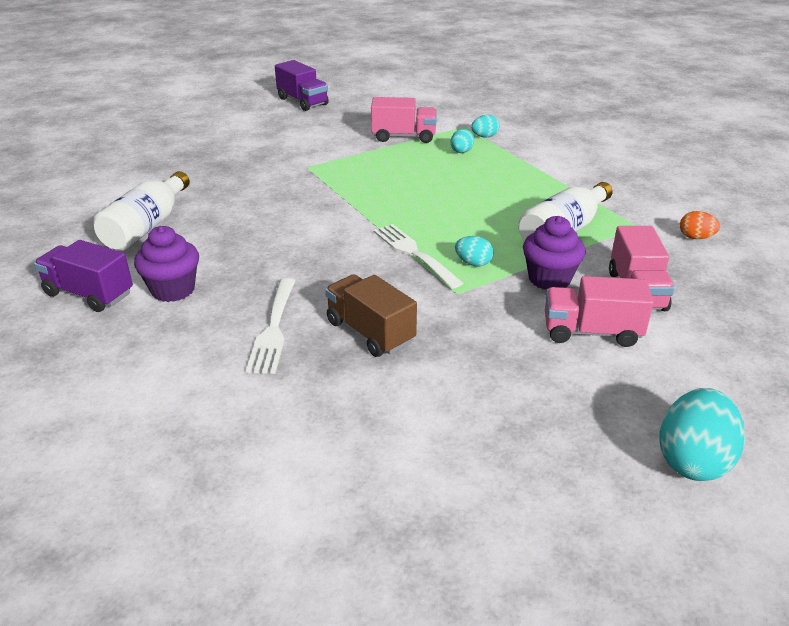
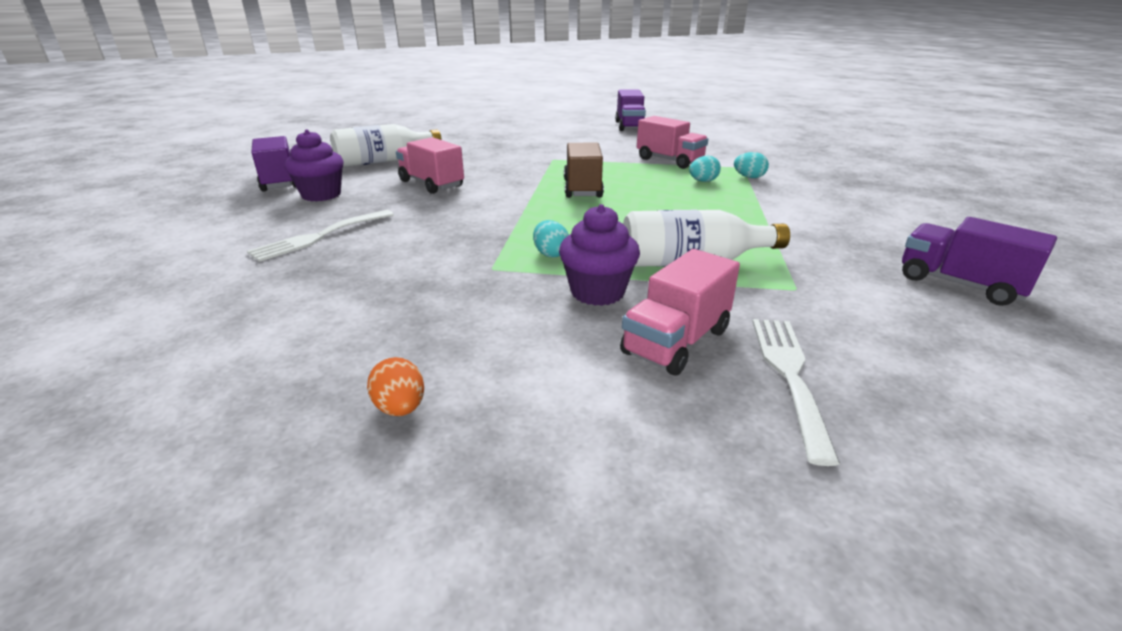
camera: 40 degrees right, 5 degrees down
brown truck [325,274,417,357] -> brown truck moved to [564,143,604,198]
white fork [373,224,463,289] -> white fork moved to [752,319,840,466]
pink truck [545,276,654,347] -> pink truck moved to [396,137,464,194]
turquoise egg [659,388,745,481] -> none
orange egg [680,211,720,239] -> orange egg moved to [367,357,424,416]
none -> purple truck [902,217,1057,306]

